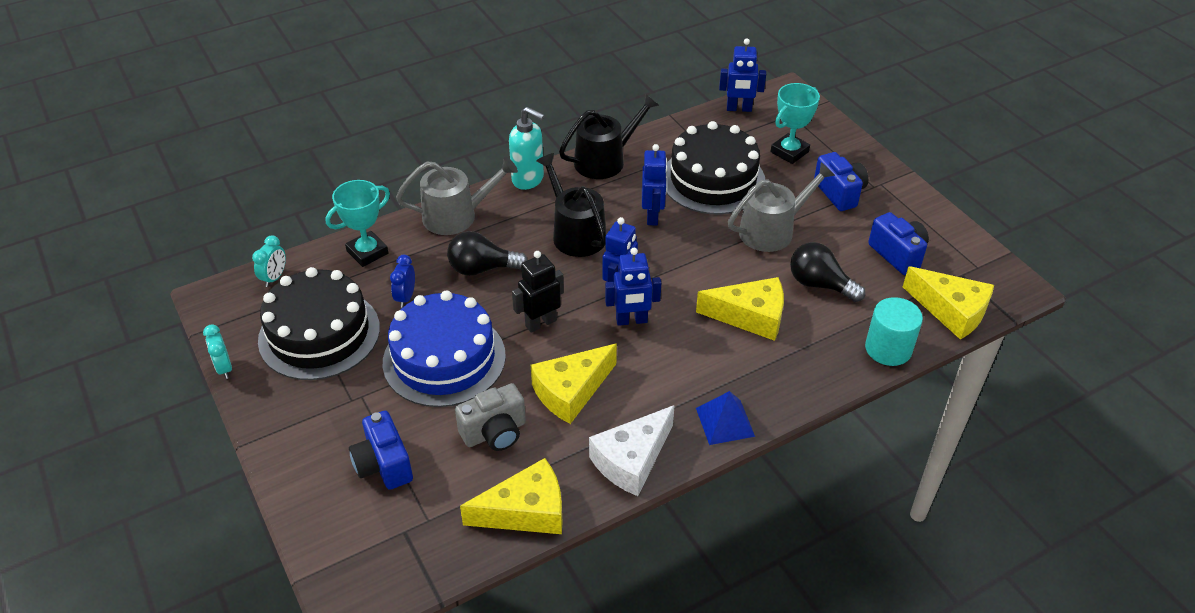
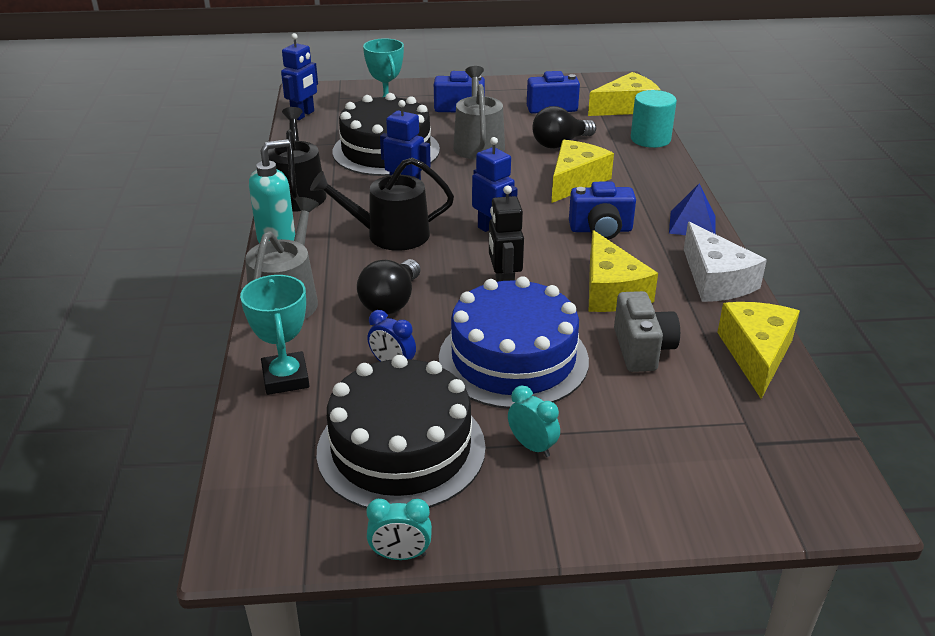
camera: 65 degrees left, 10 degrees down
turquoise clock [252,235,286,287] -> turquoise clock moved to [508,385,560,457]
blue camera [349,411,413,490] -> blue camera moved to [569,182,636,240]
blue robot [605,248,661,326] -> none

